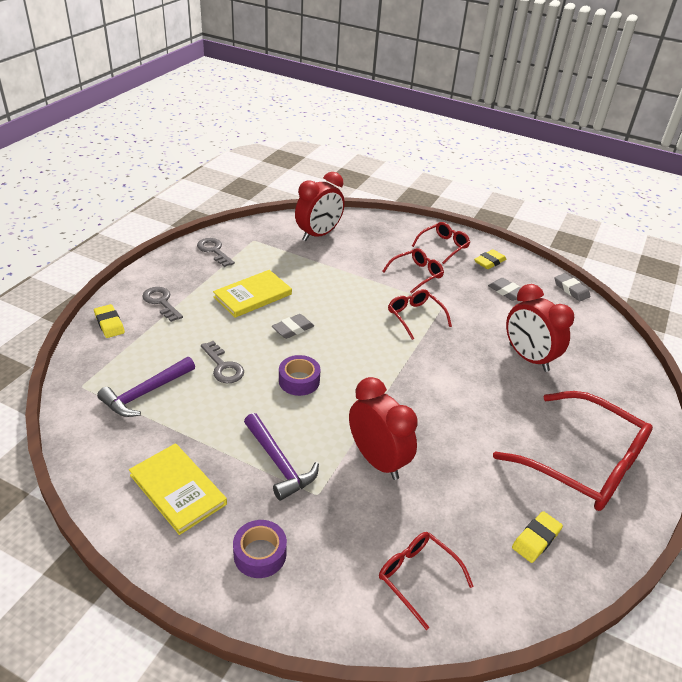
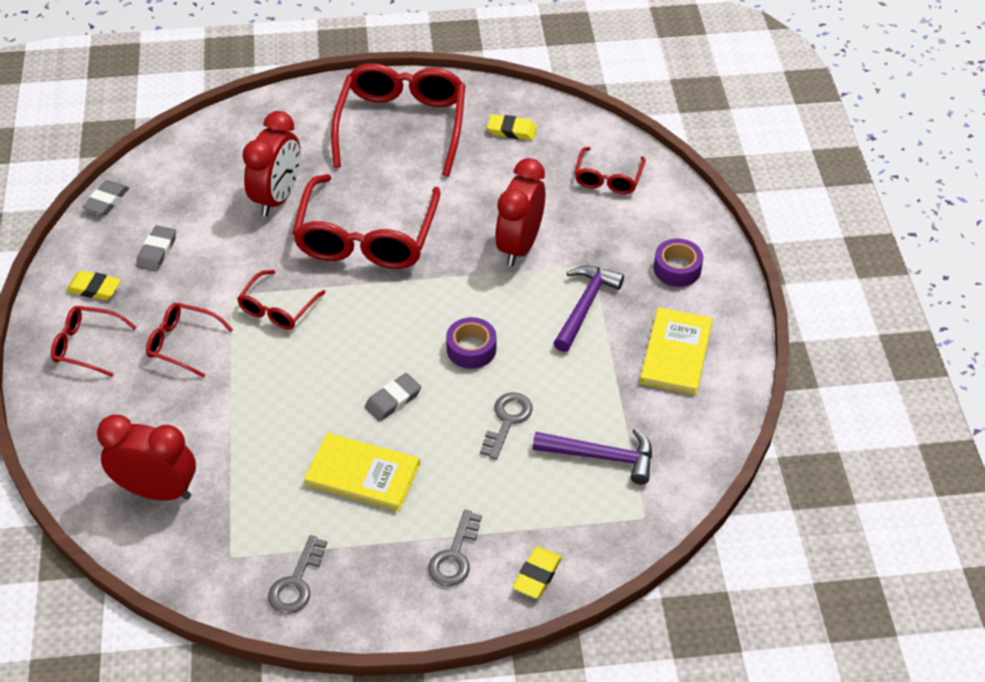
camera: 120 degrees left, 10 degrees up
grey eraser [272,314,314,339] -> grey eraser turned 60 degrees counterclockwise [365,373,421,422]
none -> red glasses [292,174,440,269]

